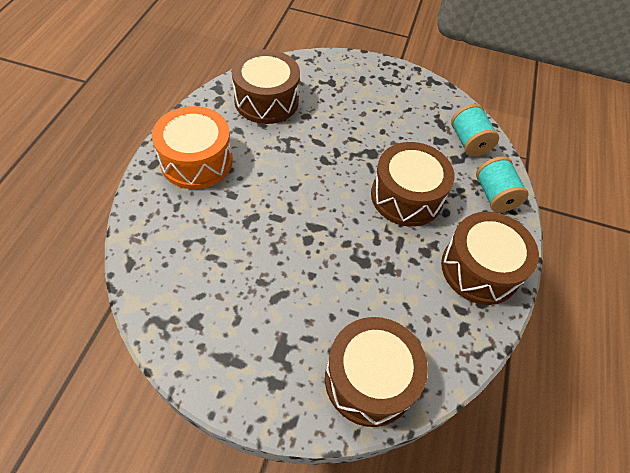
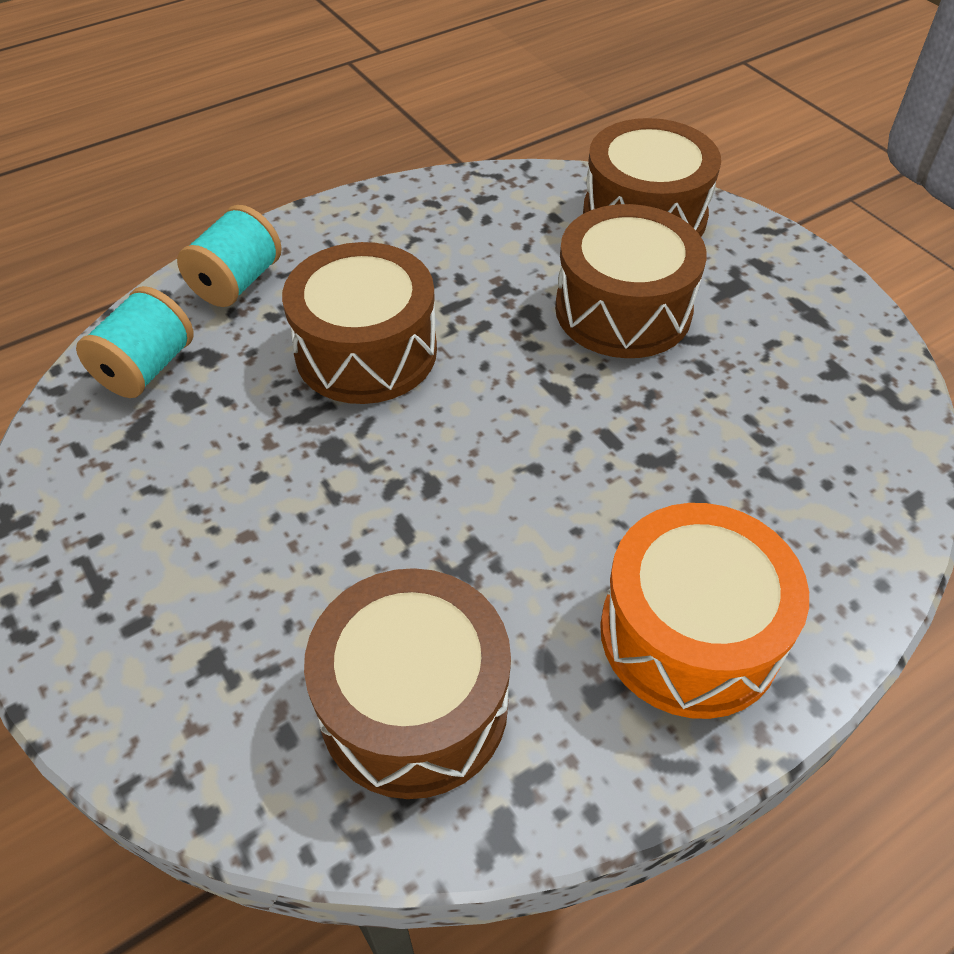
camera: 135 degrees left, 5 degrees down
brown drum [441,212,539,305] -> brown drum moved to [555,204,707,358]

